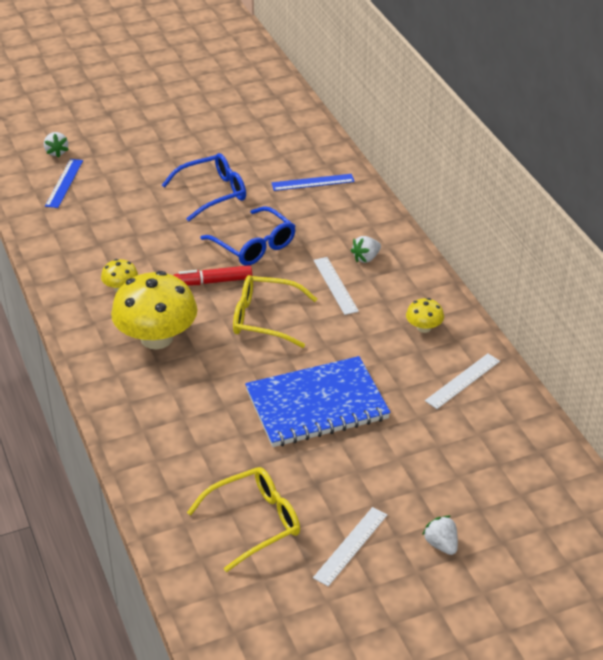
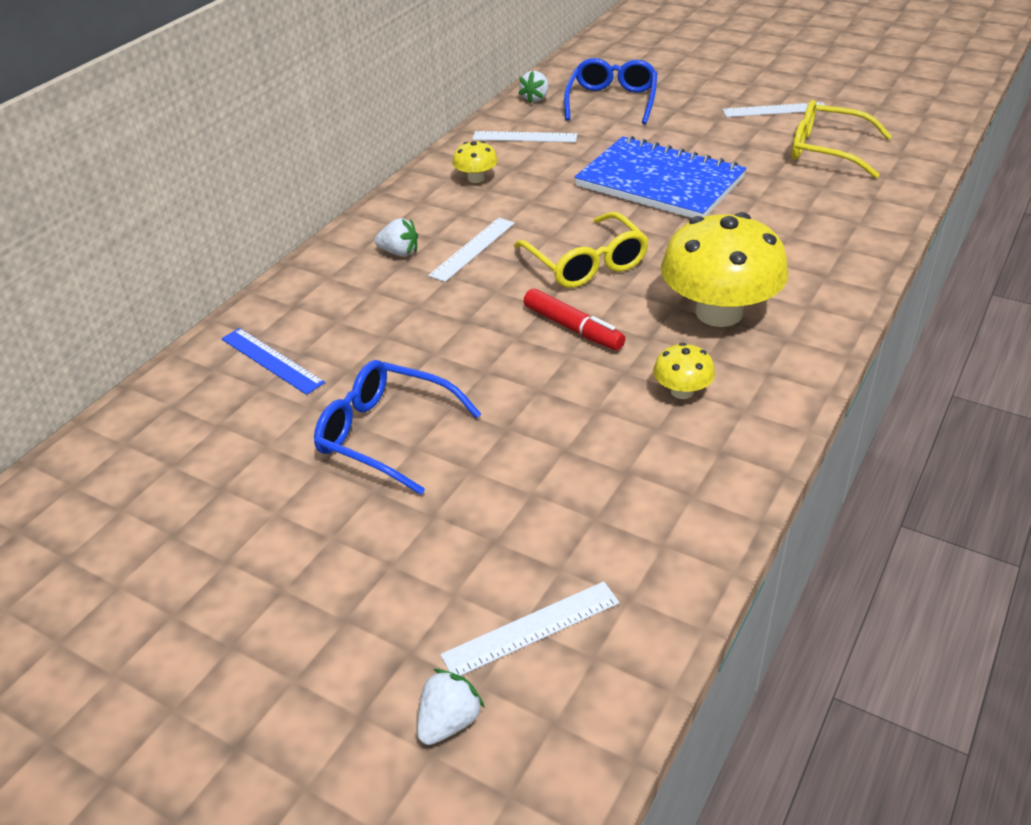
camera: 125 degrees left, 0 degrees up
blue ruler [45,159,83,208] -> white ruler [440,581,620,676]
blue glasses [200,206,295,266] -> blue glasses moved to [564,58,657,125]
white strawberry [422,516,458,555] -> white strawberry moved to [518,71,549,104]

